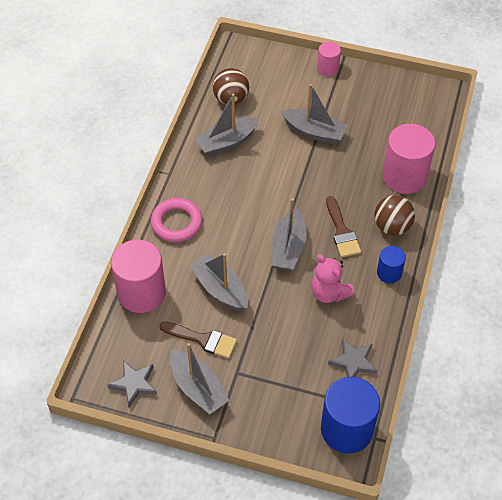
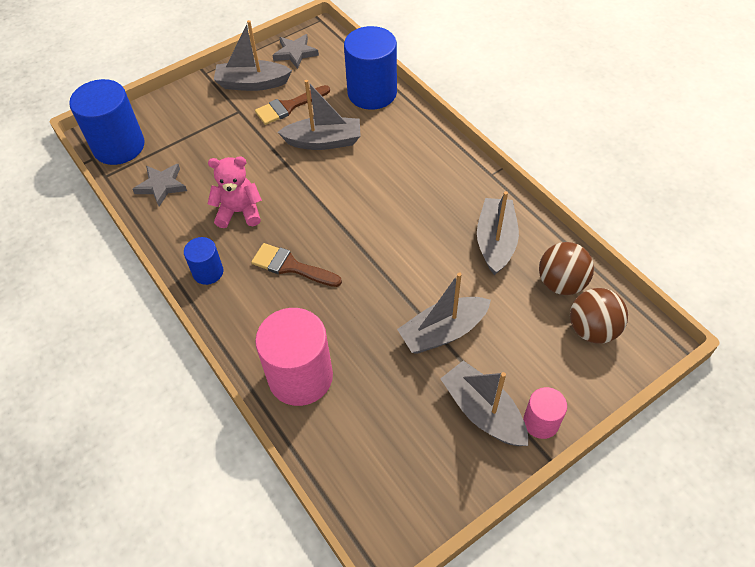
camera: 130 degrees right, 0 degrees up
pink cylinder [111,240,166,313] -> blue cylinder [344,26,397,110]
pink ring [151,198,202,242] -> none
grey boat [271,198,307,271] -> grey boat moved to [440,361,528,446]
brown ball [374,195,415,235] -> brown ball moved to [570,288,628,344]

